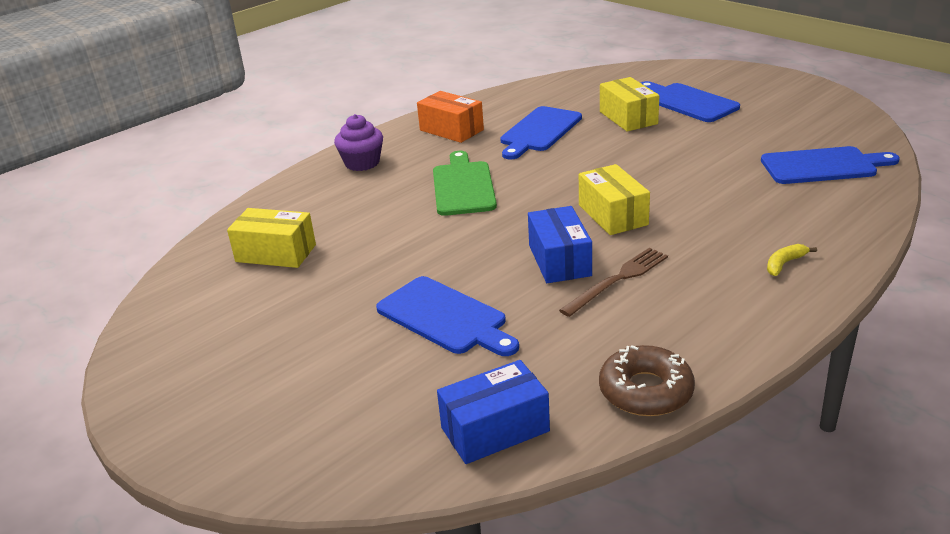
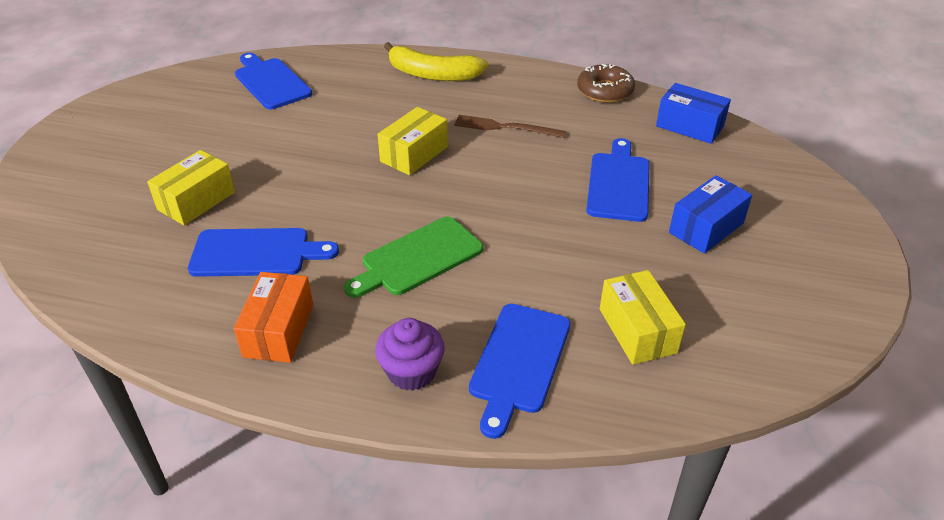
camera: 125 degrees left, 10 degrees up
blue box [528,206,592,283] -> blue box moved to [669,175,752,254]
blue cutting board [641,81,740,122] -> blue cutting board moved to [469,304,570,439]
yellow banana [767,244,817,276] -> yellow banana [384,42,488,81], size x2.37

